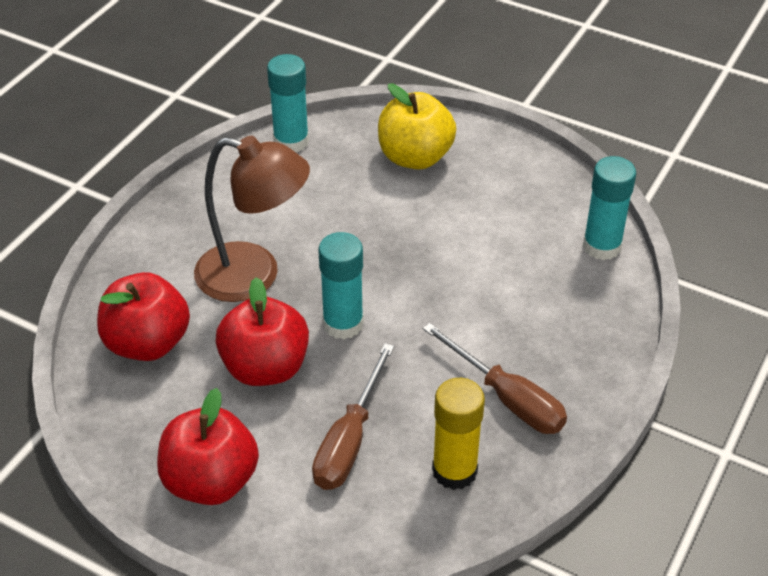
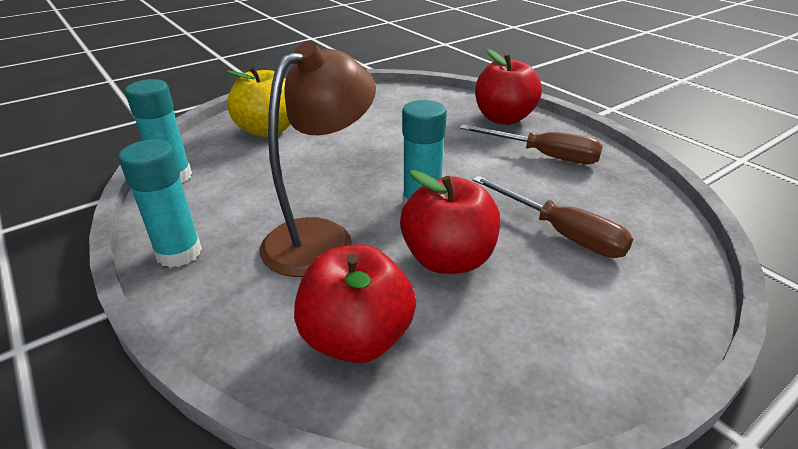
camera: 65 degrees left, 10 degrees down
red apple [157,388,259,505] -> red apple moved to [475,49,542,125]
brown screwdriver [423,323,567,434] -> brown screwdriver turned 45 degrees clockwise [460,124,603,164]
yellow glue stick [432,378,485,490] -> none
turquoise glue stick [583,156,636,260] -> turquoise glue stick moved to [119,139,202,268]

